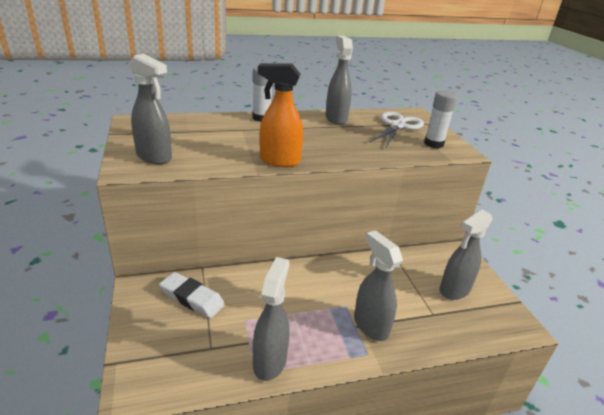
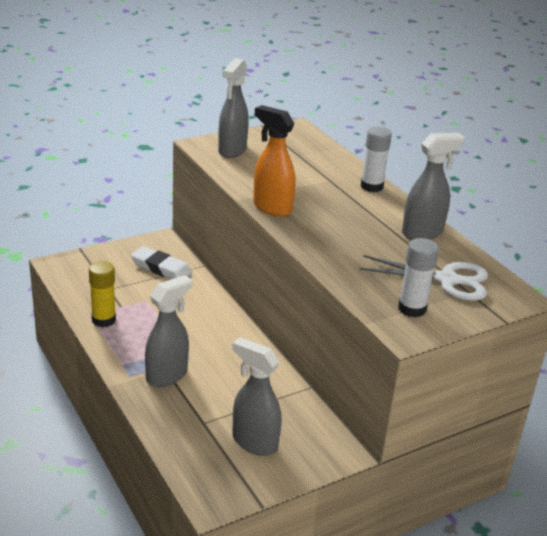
camera: 75 degrees right, 0 degrees up
white eraser [159,272,225,318] -> white eraser turned 75 degrees counterclockwise [131,246,192,279]
grey spray bottle [253,257,290,381] -> yellow glue stick [89,261,116,327]
orange spray bottle [258,63,303,167] -> orange spray bottle turned 45 degrees counterclockwise [253,105,295,216]

